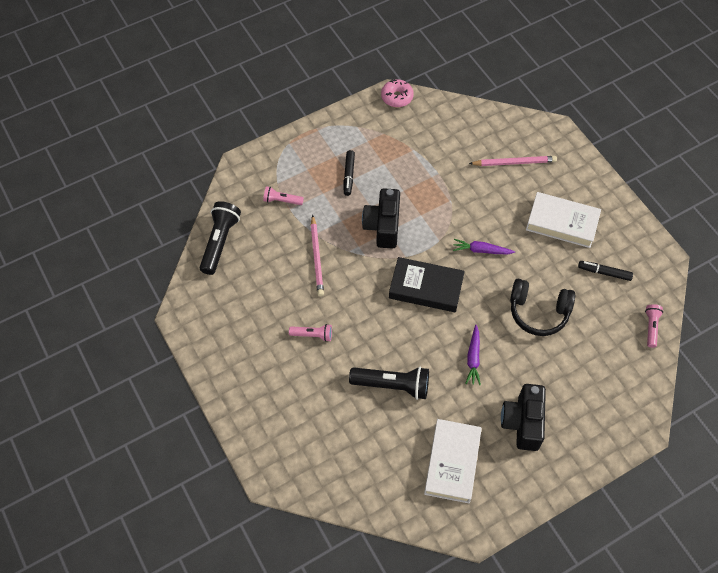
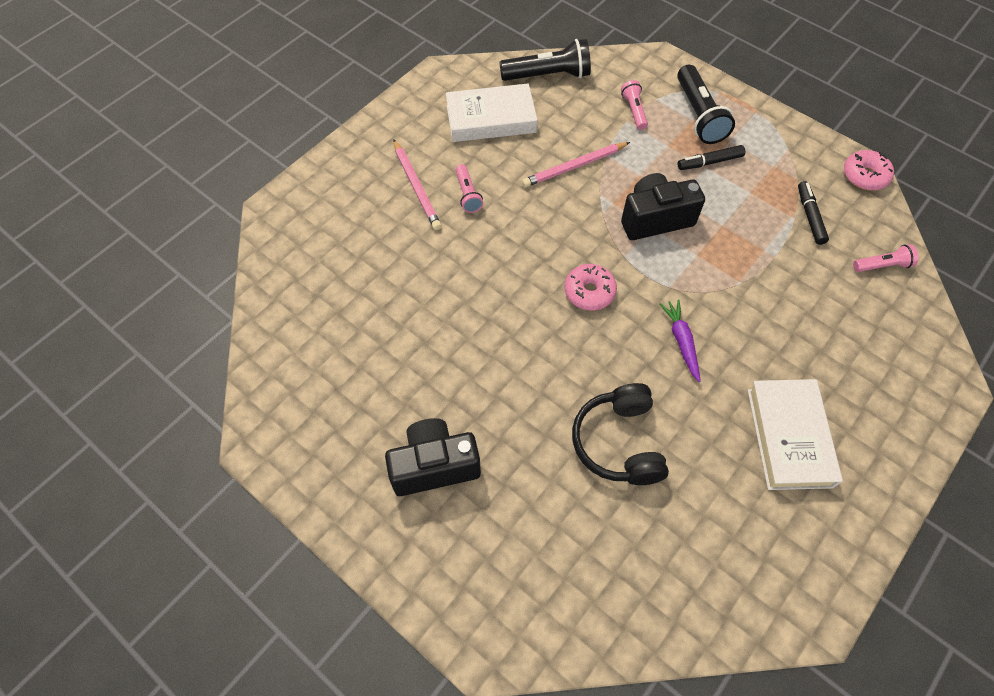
camera: 70 degrees right, 0 degrees up
black flashlight [349,367,429,400] -> black flashlight moved to [677,65,735,144]
black book [389,257,465,312] -> pink donut [564,264,617,311]
white book [424,419,482,503] -> white book moved to [446,83,537,142]
purple carrot [465,325,481,385] -> none
pink pencil [469,156,557,166] -> pink pencil moved to [394,140,442,230]
black marker [578,261,633,281] -> black marker moved to [798,181,829,245]
pink flashlight [645,304,663,348] -> pink flashlight moved to [853,244,919,272]

